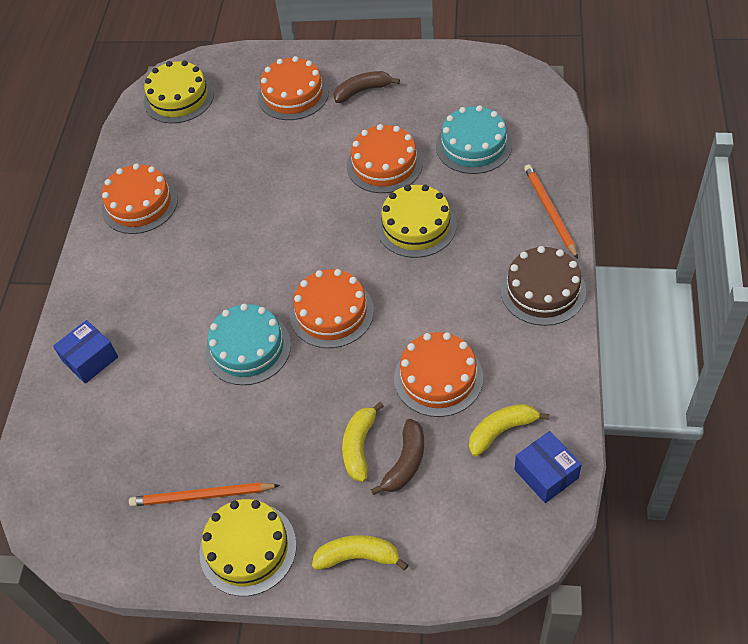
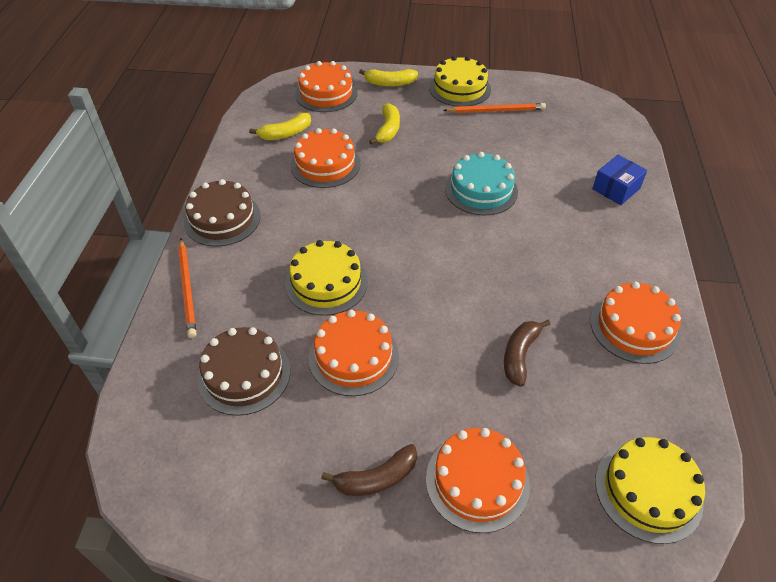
camera: 175 degrees right, 5 degrees down
orange cake [290,269,374,348] -> orange cake moved to [295,61,358,112]
brown banana [371,419,424,495] -> brown banana moved to [504,320,551,387]
turquoise cake [436,105,512,174] -> brown cake [197,327,290,416]
blue box [514,431,582,503] -> none

